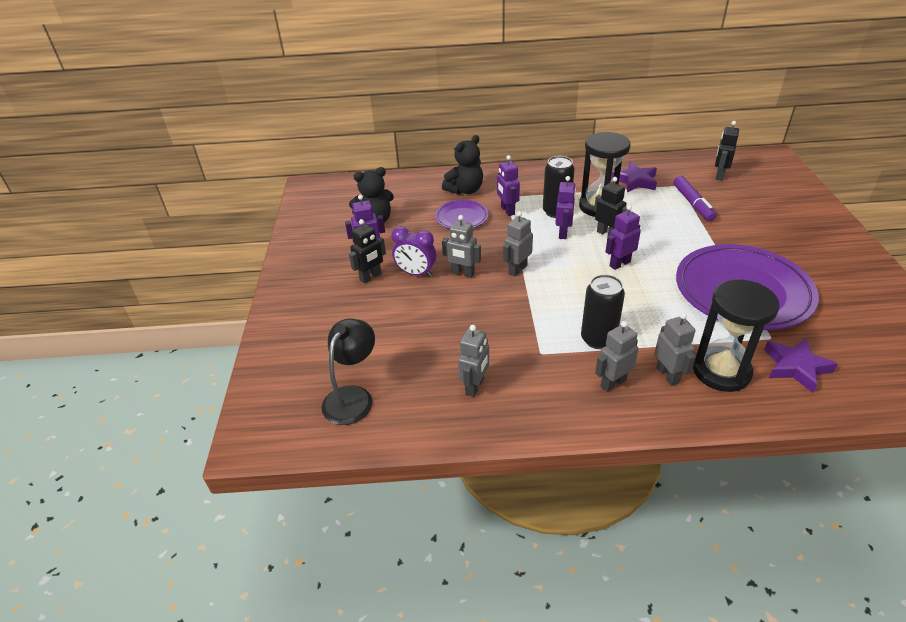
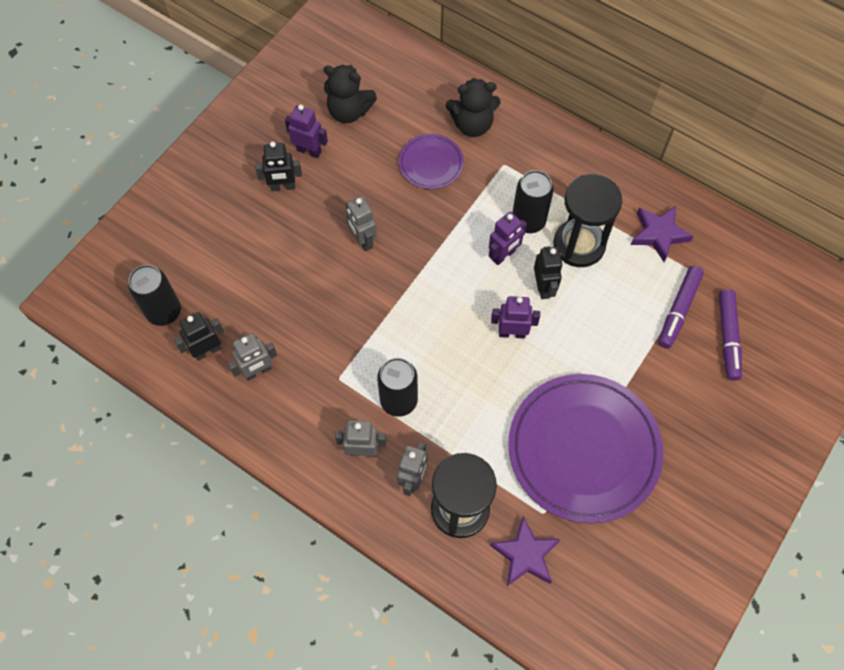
camera: 35 degrees right, 25 degrees up
black lamp [322,318,375,425] -> black can [128,265,181,326]
purple clock [391,226,436,277] -> none
purple robot [497,155,520,216] -> none
grey robot [503,211,533,276] -> none
black robot [715,121,739,181] -> black robot moved to [174,312,224,361]
none -> purple marker [719,289,742,381]

